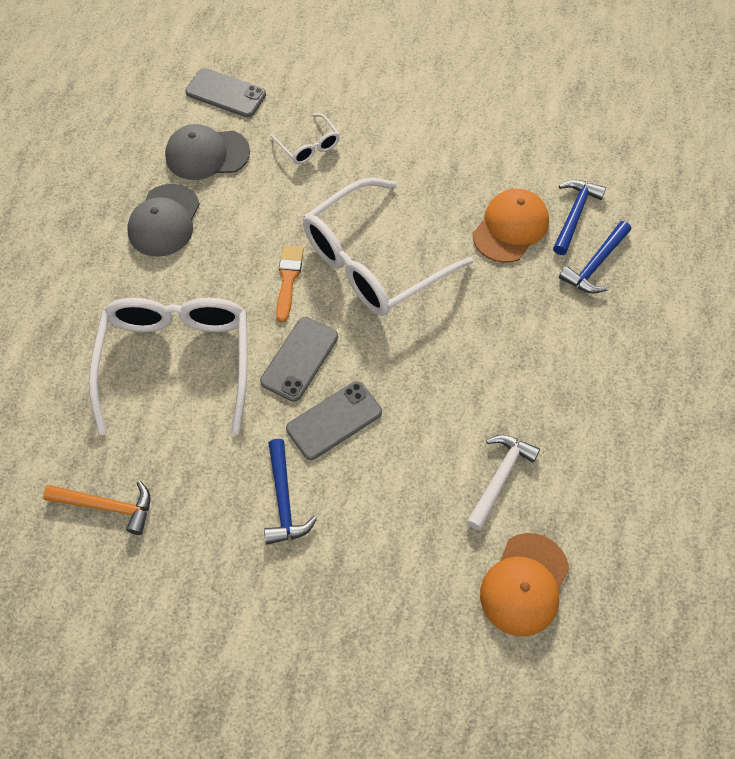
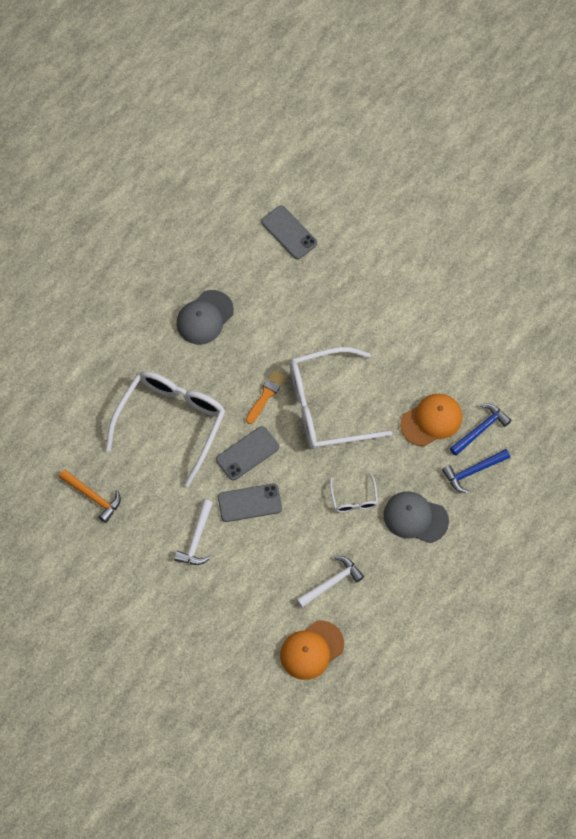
camera: 25 degrees right, 5 degrees up
grey cap [165,124,250,180] -> grey cap moved to [383,491,449,543]
blue hammer [264,439,317,545] -> white hammer [174,499,213,565]
white glasses [270,113,340,164] -> white glasses moved to [330,473,378,512]

